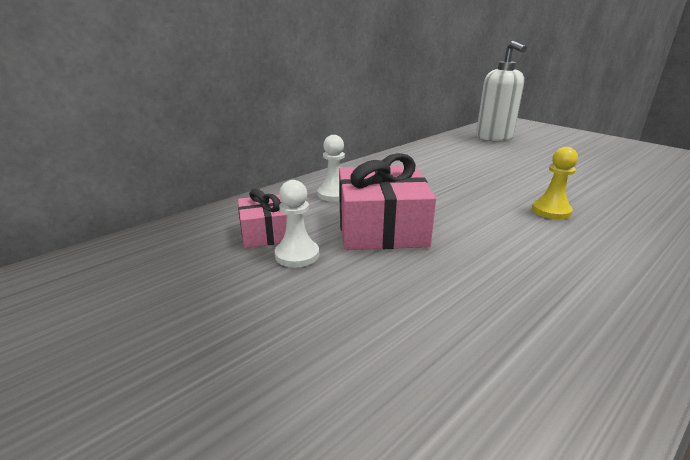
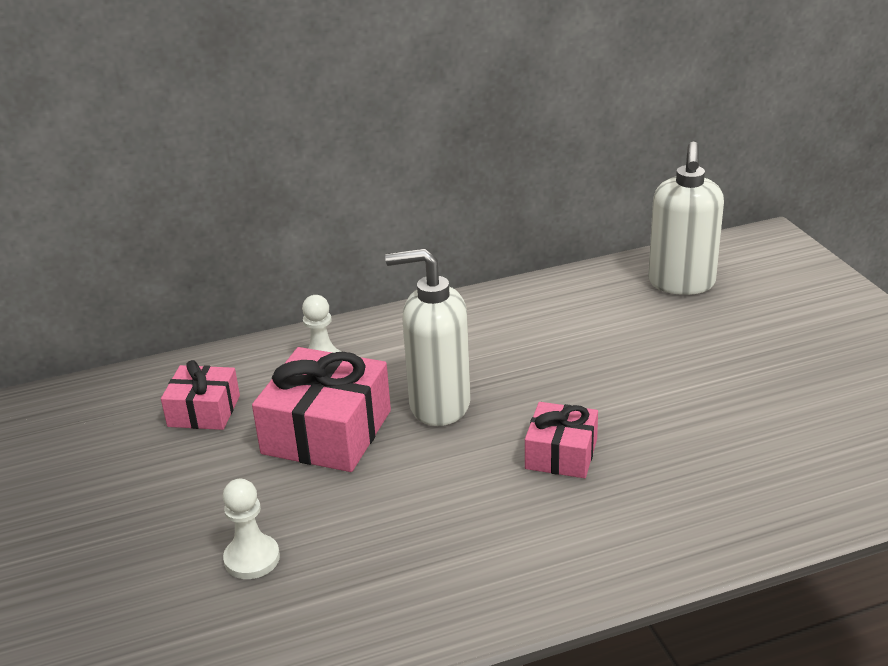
camera: 25 degrees right, 5 degrees up
white pawn [275,180,319,268] -> white pawn moved to [223,479,280,579]
yellow pawn [532,147,578,219] -> pink gift [525,402,598,478]
none -> white soap dispenser [385,248,471,426]

